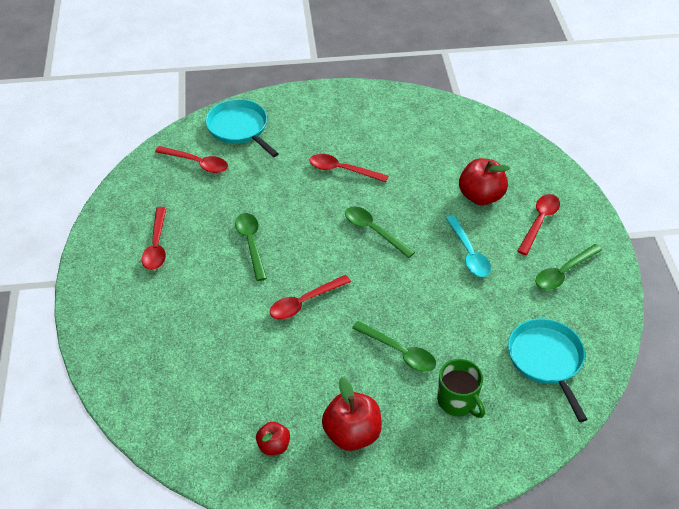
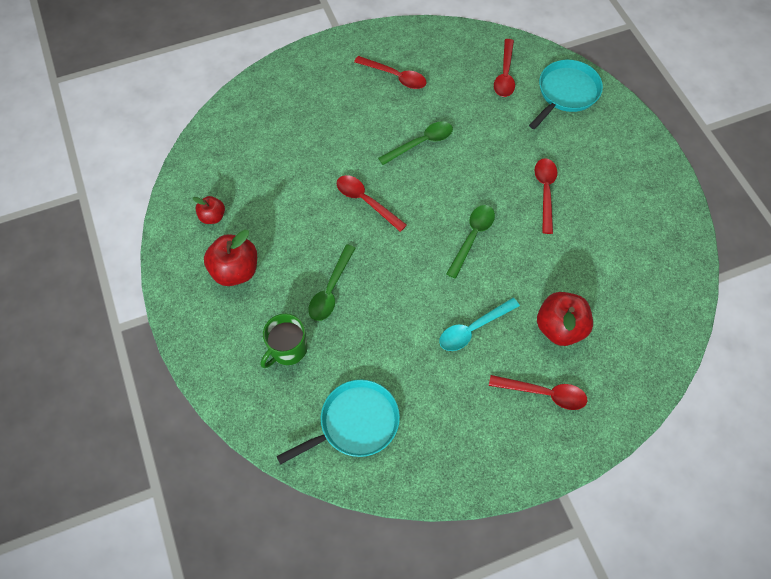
camera: 75 degrees right, 15 degrees up
red spoon [142,207,166,270] -> red spoon turned 135 degrees counterclockwise [354,56,427,89]
green spoon [535,244,602,290] -> none

